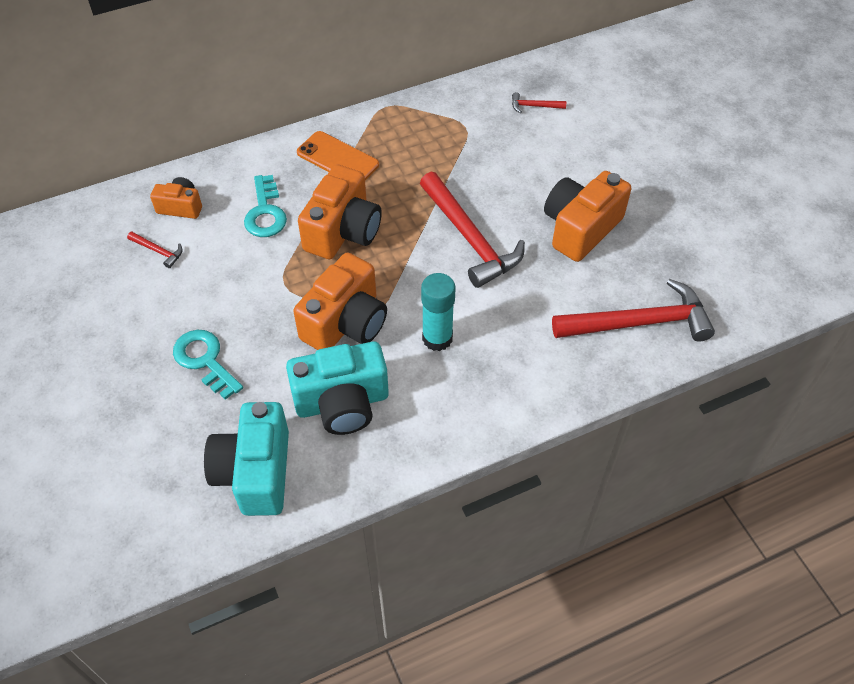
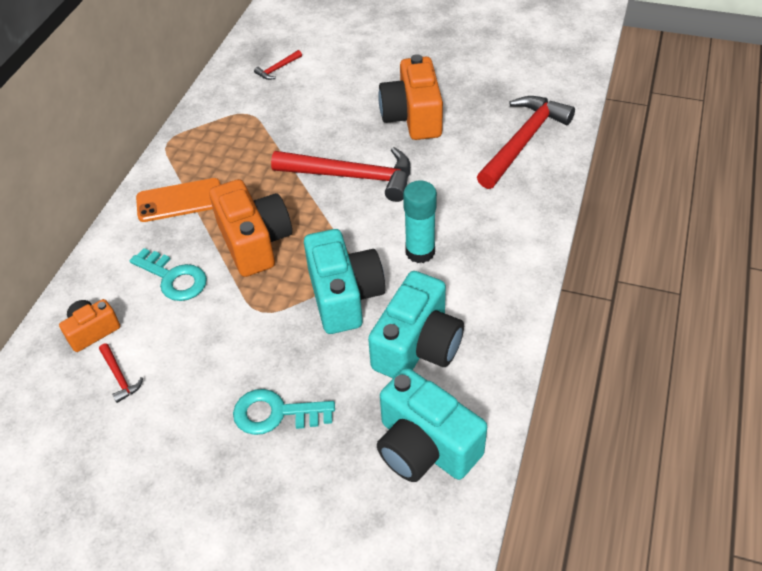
camera: 45 degrees left, 5 degrees down
red hammer [127,231,183,268] -> red hammer turned 75 degrees clockwise [99,344,143,403]
orange camera [293,253,387,350] -> turquoise camera [304,229,385,334]

